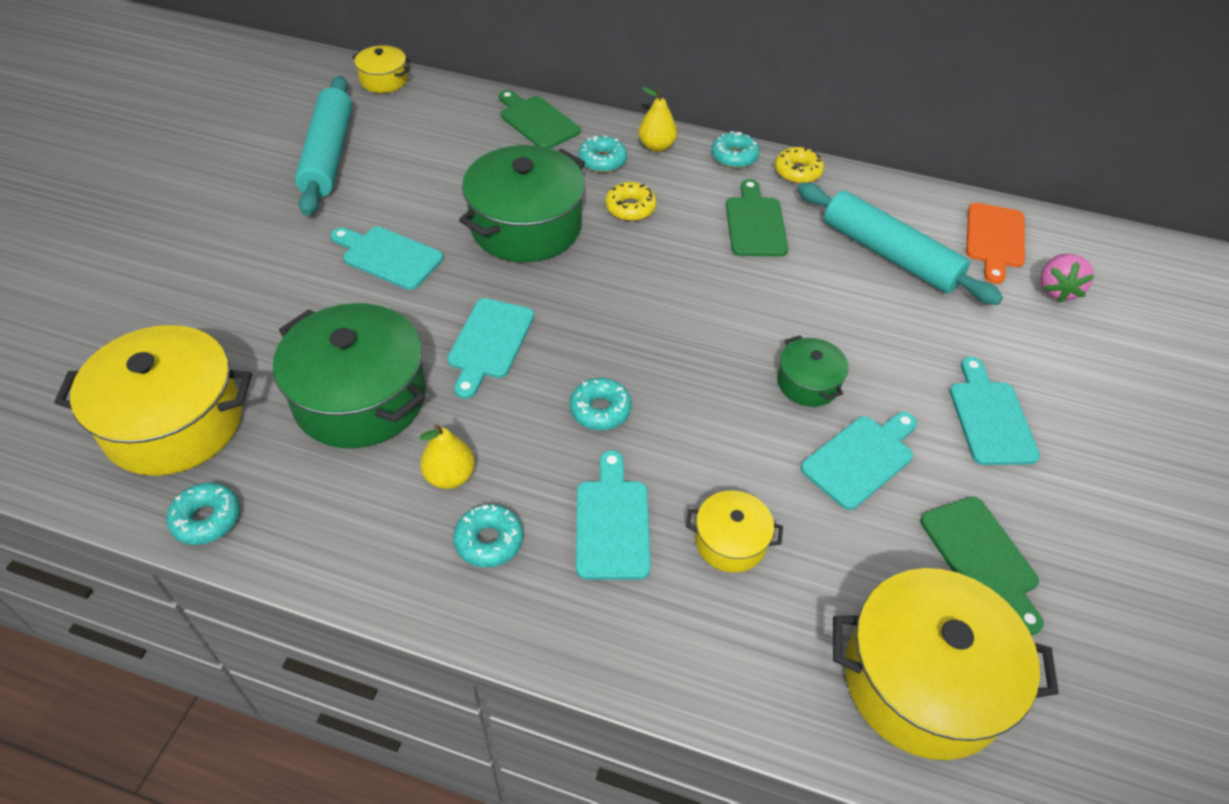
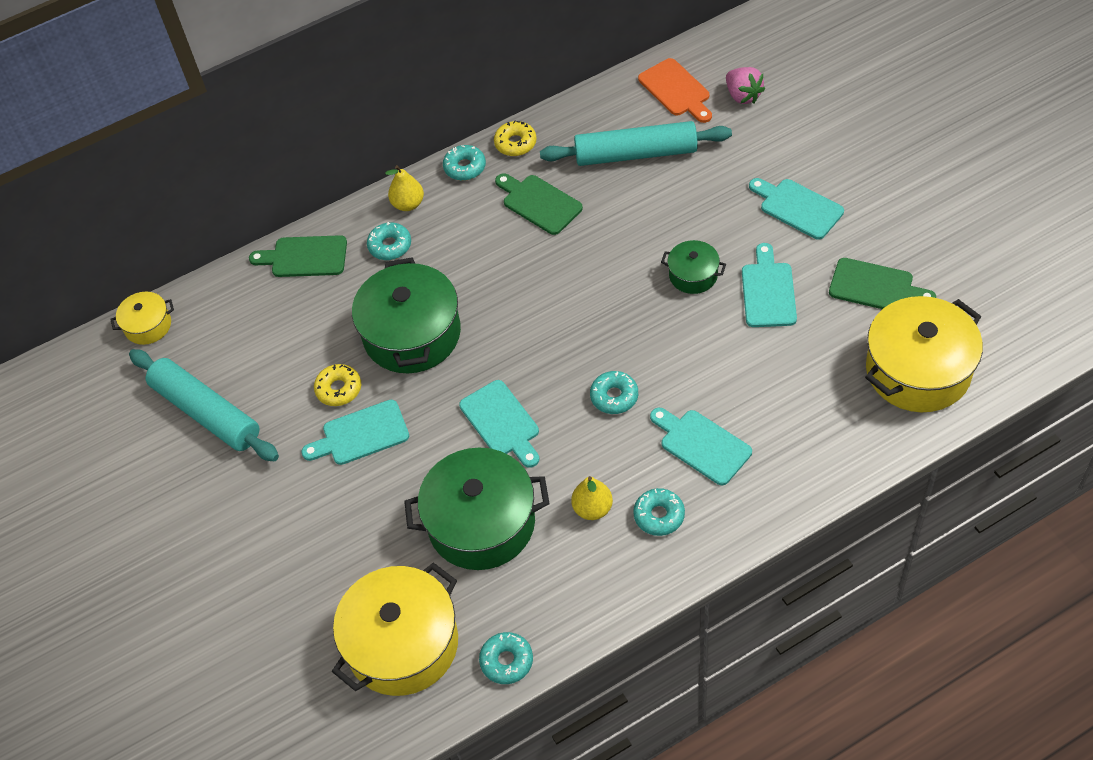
camera: 40 degrees left, 5 degrees up
yellow donut [605,182,657,221] -> yellow donut moved to [314,364,361,406]
yellow pot [686,490,783,573] -> none

